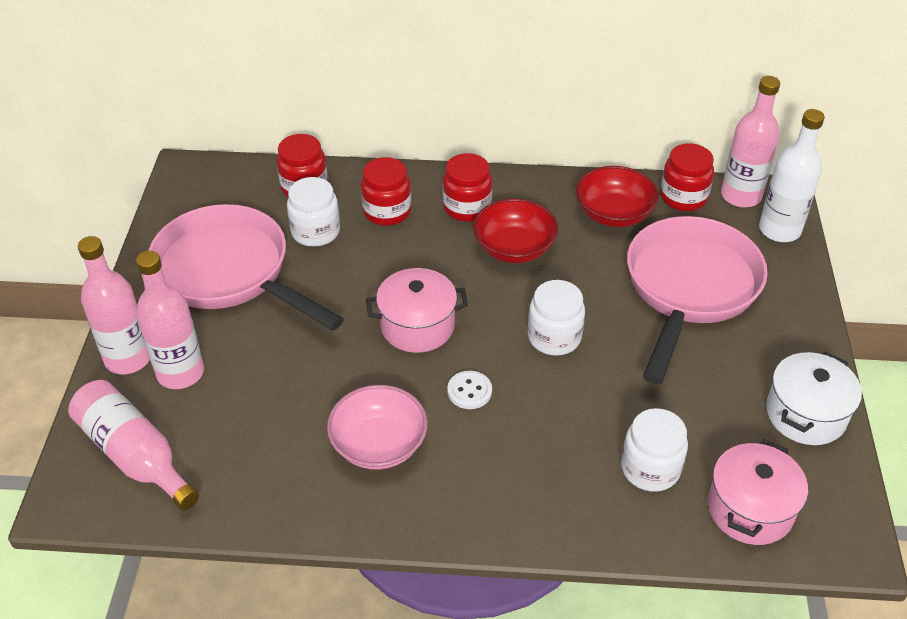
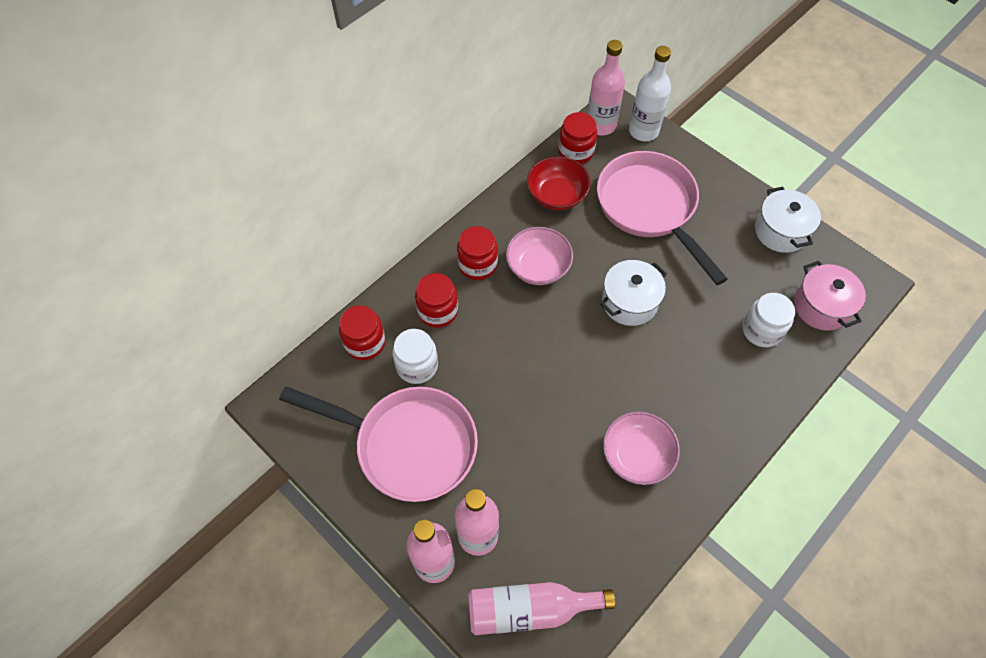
camera: 50 degrees left, 15 degrees up
pink pan [148,204,344,331] -> pink pan turned 150 degrees counterclockwise [279,386,478,502]
pink pot [366,268,468,353] -> none
white button [447,371,492,409] -> none
red bowl [473,198,558,263] -> pink bowl [506,227,573,285]
white jar [528,280,585,356] -> white pot [600,260,667,326]

